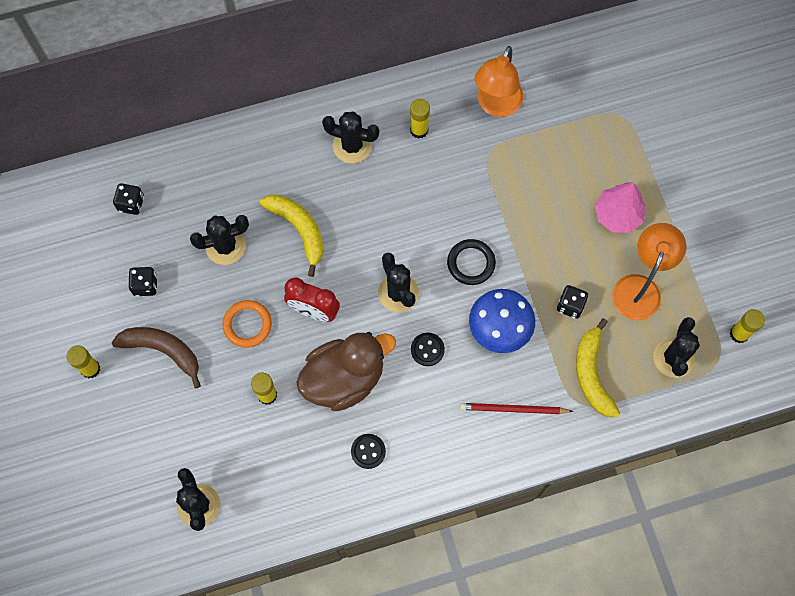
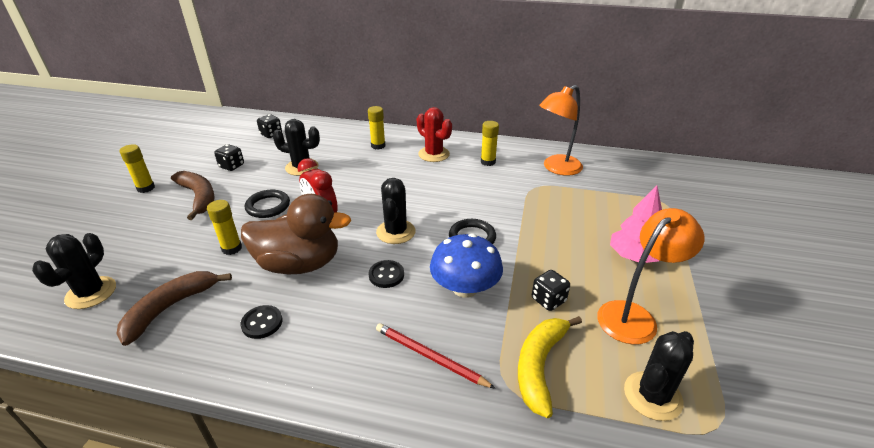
camera: 30 degrees right, 35 degrees down
orange ring [222,300,272,348] -> black ring [245,190,290,218]
yellow banana [260,195,324,277] -> none
black cactus [322,111,379,163] -> red cactus [417,107,452,162]
yellow glue stick [730,309,765,343] -> yellow glue stick moved to [368,106,386,150]
none -> brown banana [116,271,232,346]

